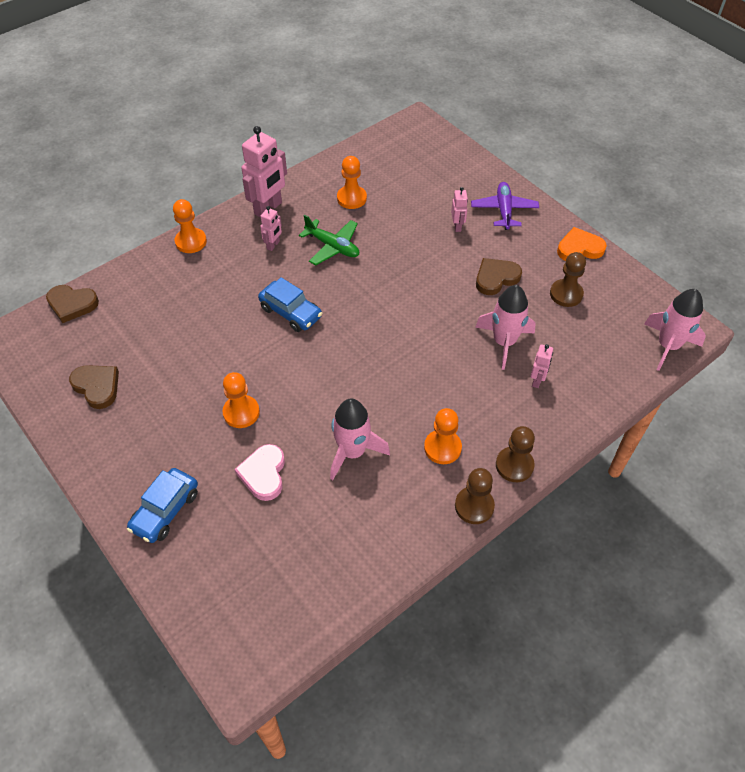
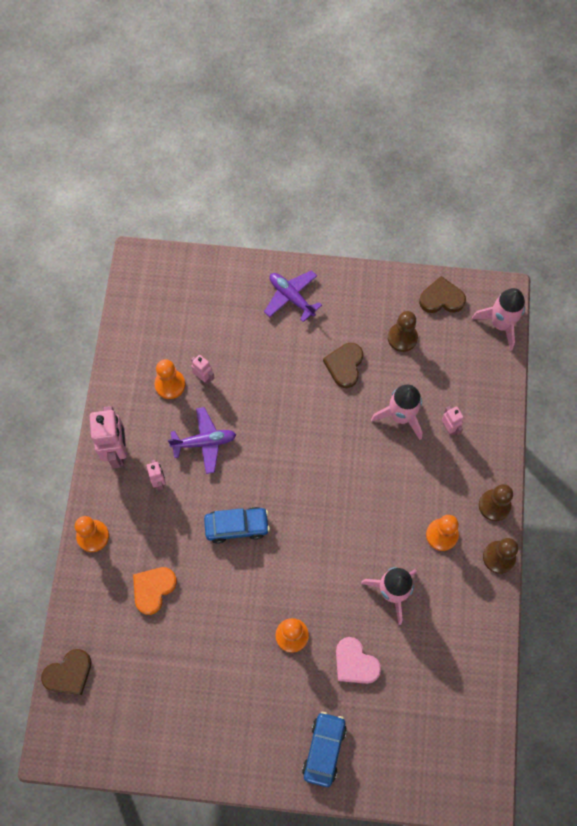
camera: 45 degrees left, 15 degrees up
brown heart [69,365,119,409] -> brown heart moved to [419,276,466,313]
blue car [127,468,198,543] -> blue car turned 150 degrees counterclockwise [302,712,347,787]
green plane [299,215,359,265] -> purple plane [168,407,236,474]
pink robot [451,187,468,232] -> pink robot moved to [191,355,215,384]
orange heart [557,227,607,261] -> orange heart moved to [133,567,177,615]

